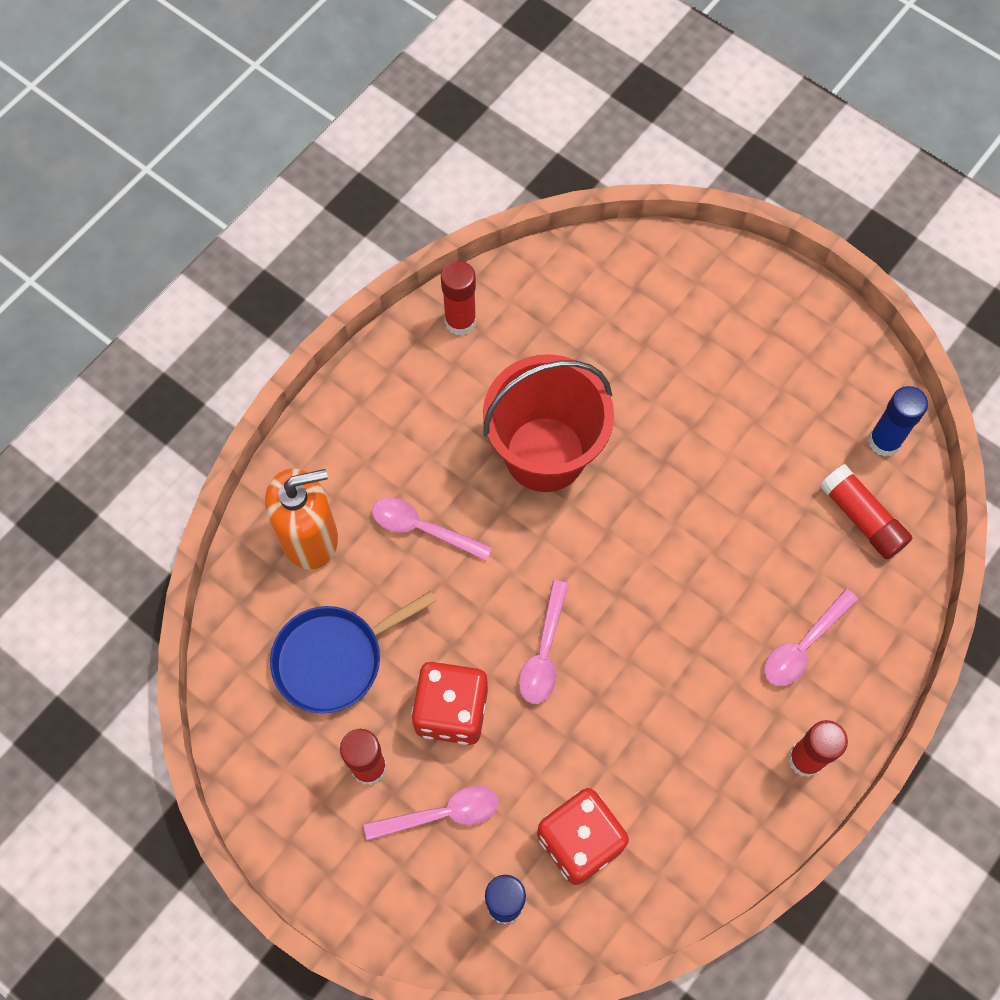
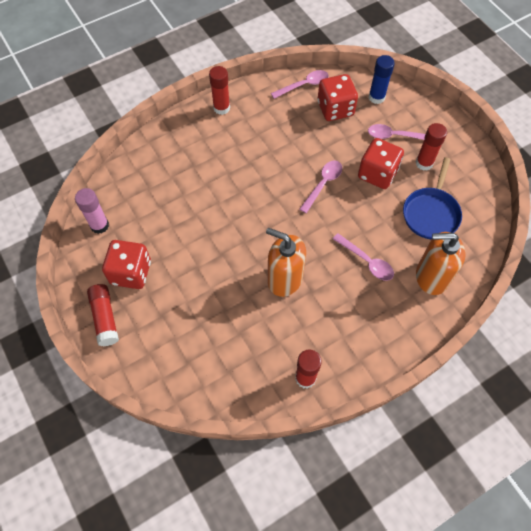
camera: 160 degrees left, 5 degrees down
blue pan [270,591,437,713] -> blue pan turned 120 degrees clockwise [403,157,462,239]
red bucket [483,354,614,492] -> orange soap dispenser [266,228,306,297]
pink spoon [764,589,858,686] -> pink spoon moved to [271,70,329,99]
red glue stick [820,464,912,560] -> red glue stick moved to [87,284,119,346]
blue glue stick [868,386,928,457] -> pink glue stick [75,188,109,234]
none -> red dice [102,240,151,289]

